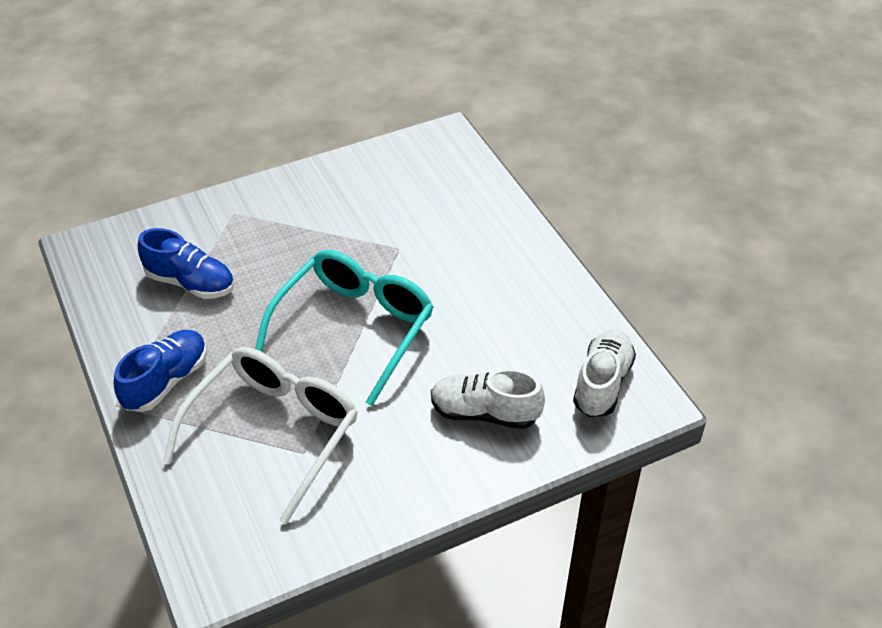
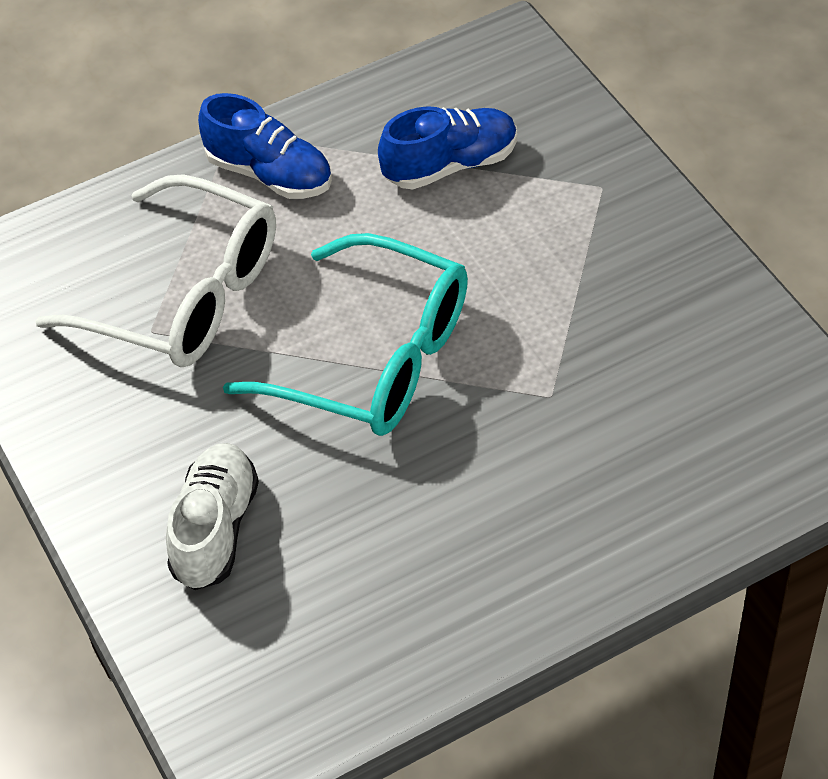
camera: 90 degrees right, 5 degrees up
blue shoe [138,228,234,299] -> blue shoe turned 135 degrees counterclockwise [378,106,517,190]
white shoe [573,329,636,417] -> none

